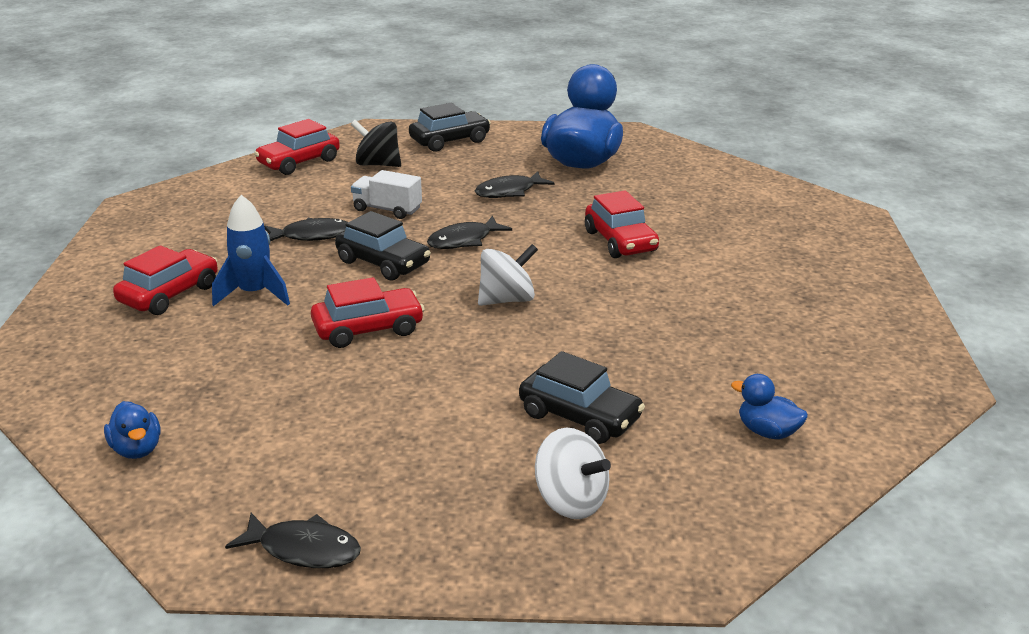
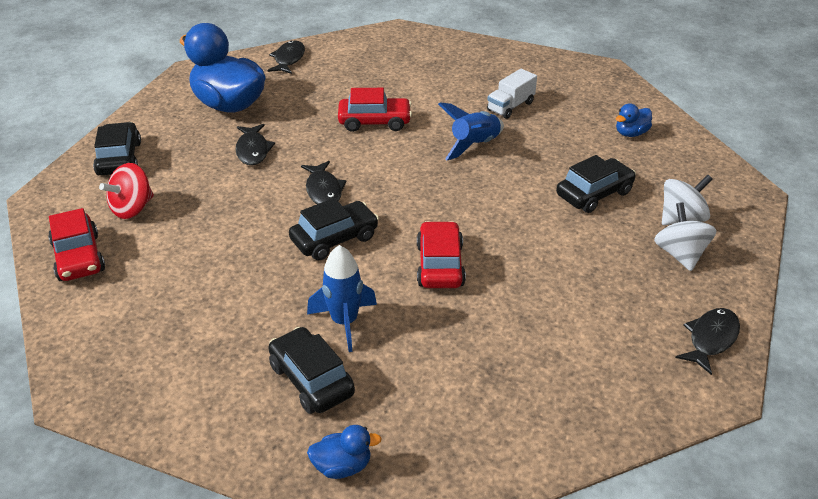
camera: 70 degrees left, 10 degrees up
blue duck [104,401,161,459] -> blue duck moved to [307,425,382,479]
red car [113,245,218,315] -> black car [268,327,355,414]
black fish [264,218,348,241] -> black fish moved to [268,41,305,74]
black spinning top [351,120,401,167] -> red spinning top [99,163,154,219]
white truck [351,170,422,219] -> white truck moved to [487,69,537,119]
white spinning top [478,244,538,306] -> white spinning top moved to [654,202,717,271]
none -> blue rocket [438,102,504,160]

